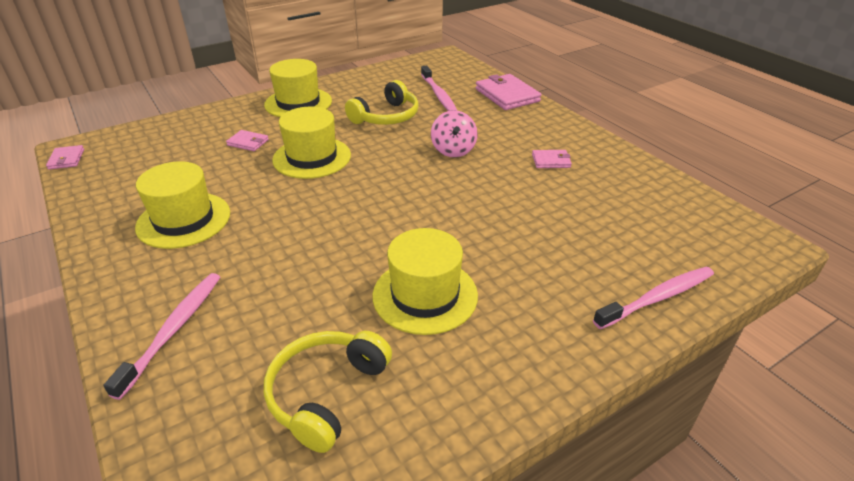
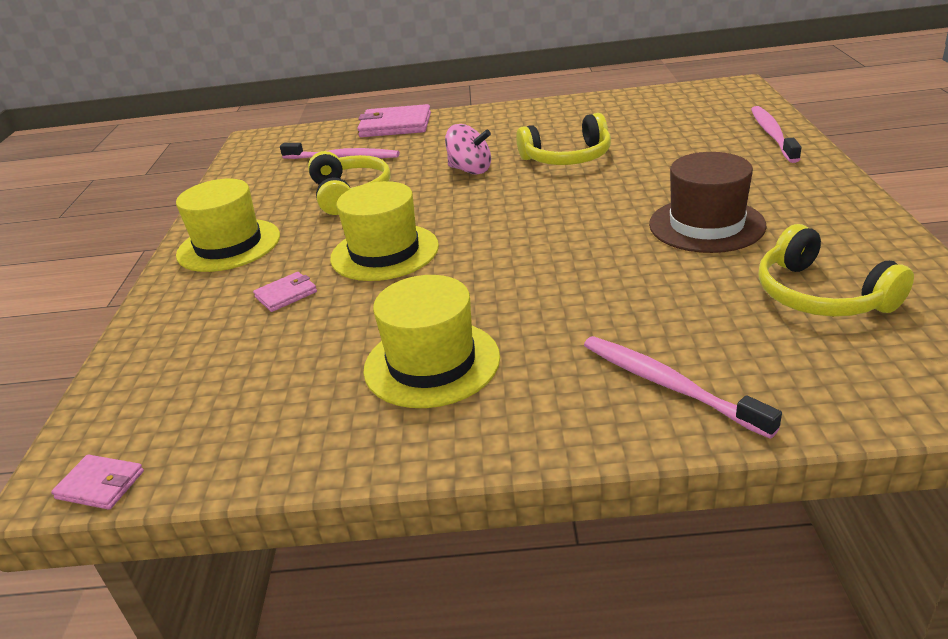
camera: 55 degrees left, 5 degrees down
yellow hat [372,228,478,335] -> brown hat [649,152,767,253]
pink wallet [532,150,572,168] -> none
none -> yellow headphones [516,113,611,165]

